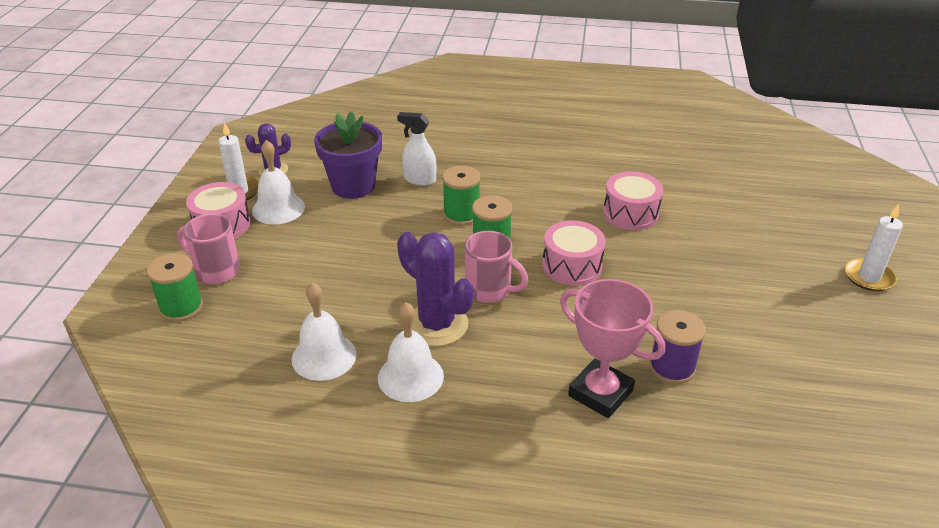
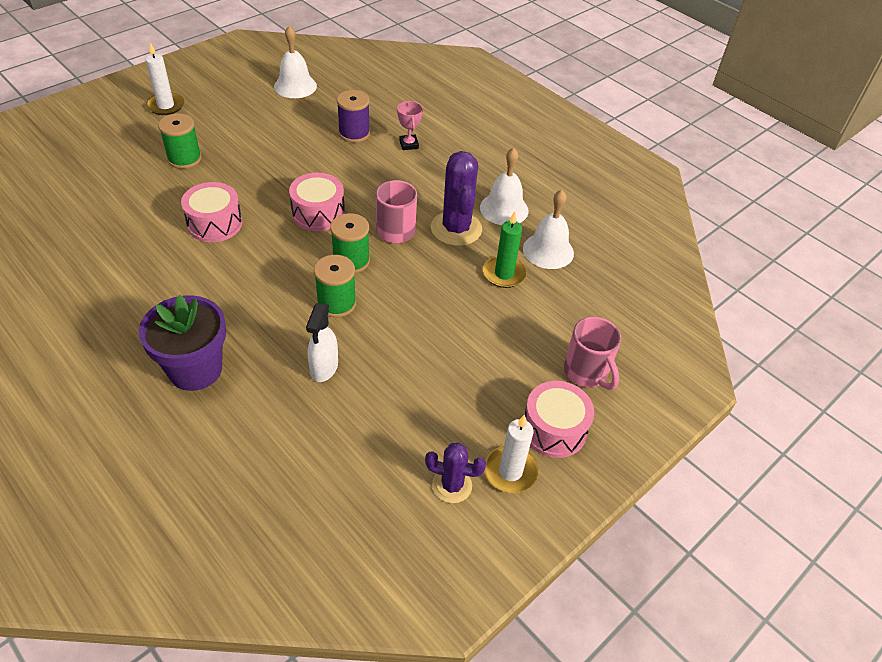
camera: 145 degrees left, 10 degrees up
green spool [147,253,203,322] -> green spool moved to [158,113,202,169]
white bell [252,140,305,225] -> white bell moved to [274,25,317,98]
purple flower pot [314,111,382,199] -> purple flower pot moved to [139,295,226,391]
white spray bottle [397,112,436,186] -> white spray bottle turned 45 degrees clockwise [306,303,338,382]
pink trophy [560,279,665,418] -> pink trophy [397,101,423,150], size x0.52
none -> green candle [483,211,527,288]

